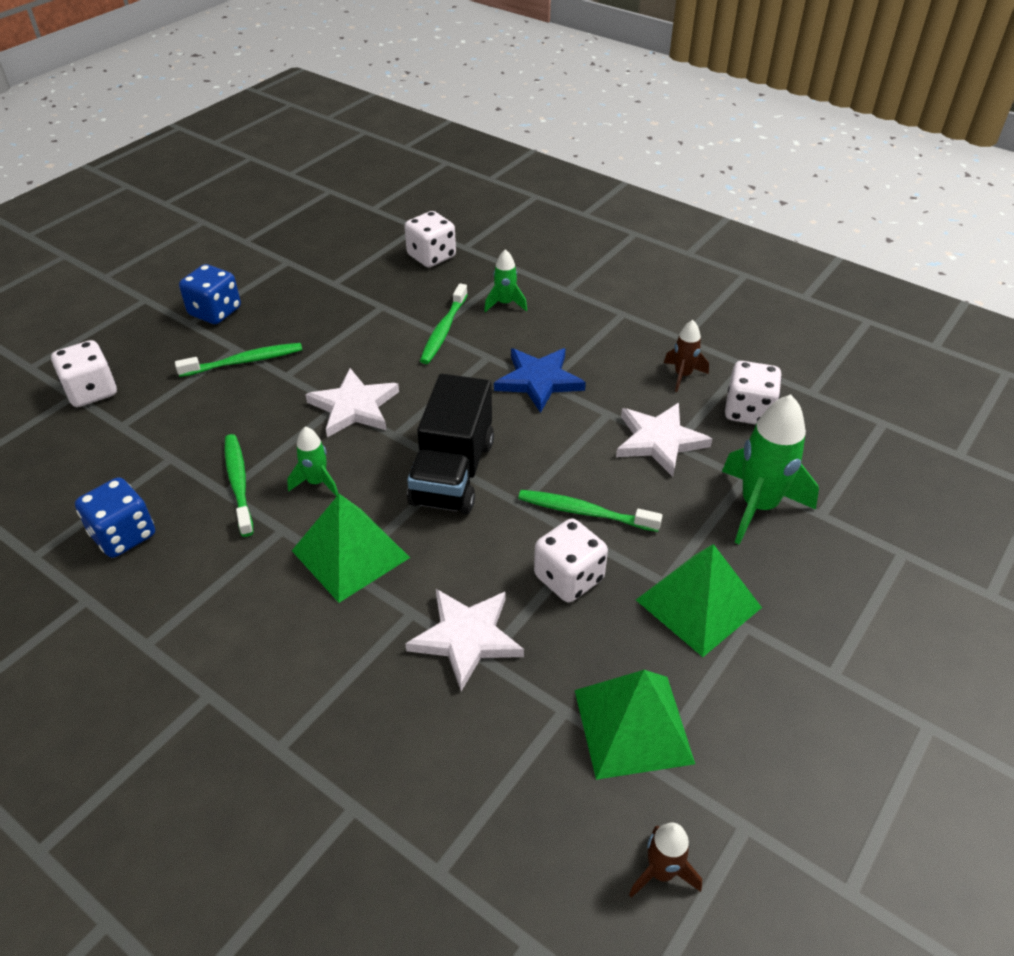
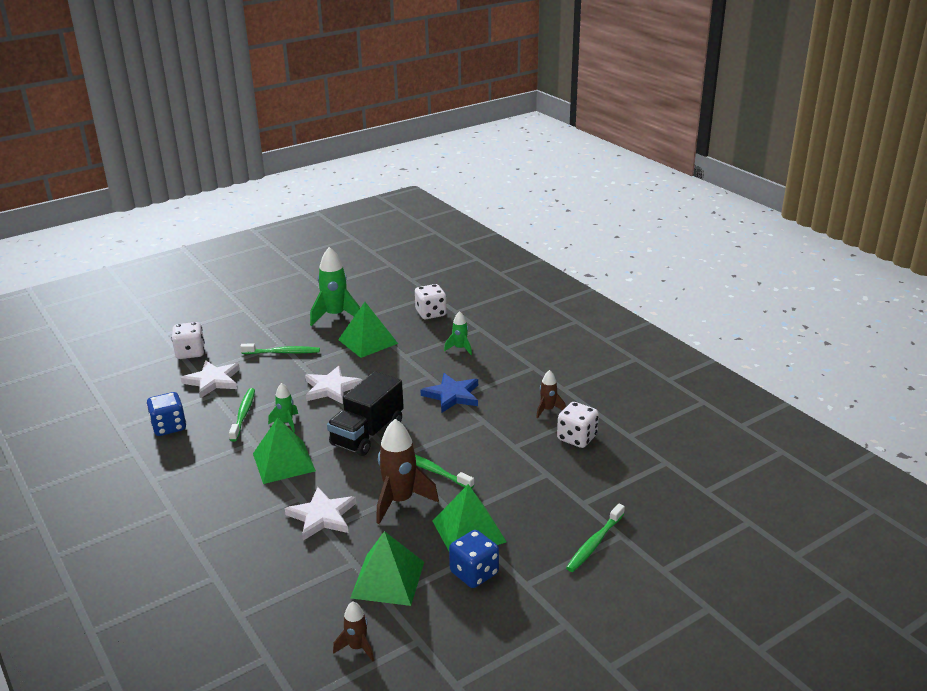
camera: 20 degrees right, 15 degrees down
blue dice [179,264,241,324] -> blue dice moved to [449,530,499,588]
green toothbrush [420,283,468,364] -> green toothbrush moved to [566,503,625,572]
white dice [534,518,608,603] -> brown rocket [376,419,439,524]
white star [616,403,712,477] -> white star moved to [181,360,240,398]
green rocket [722,394,819,545] -> green rocket moved to [310,247,360,326]
none -> green pyramid [338,302,398,358]

